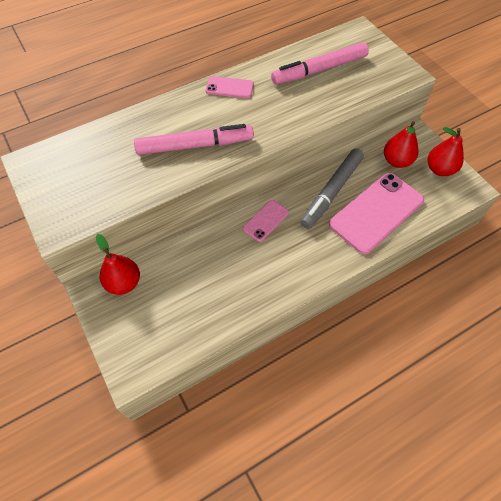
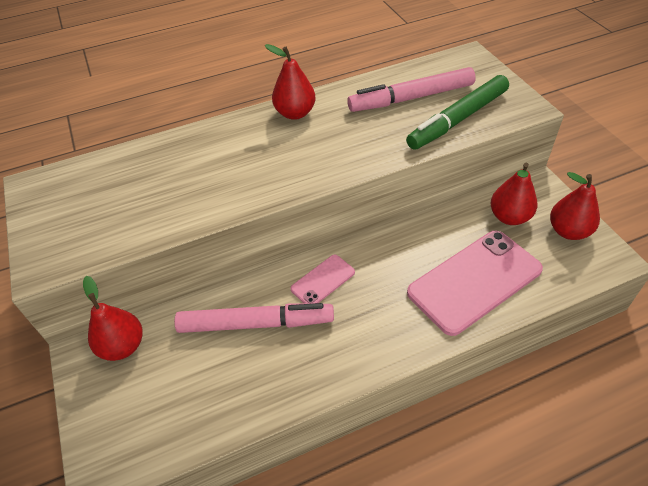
camera: 10 degrees right, 10 degrees down
pink marker [134,124,254,155] -> pink marker moved to [174,303,334,333]
pink phone [206,76,254,98] -> red pear [265,44,316,120]
grey marker [301,149,364,229] -> none
none -> green marker [406,75,509,150]

